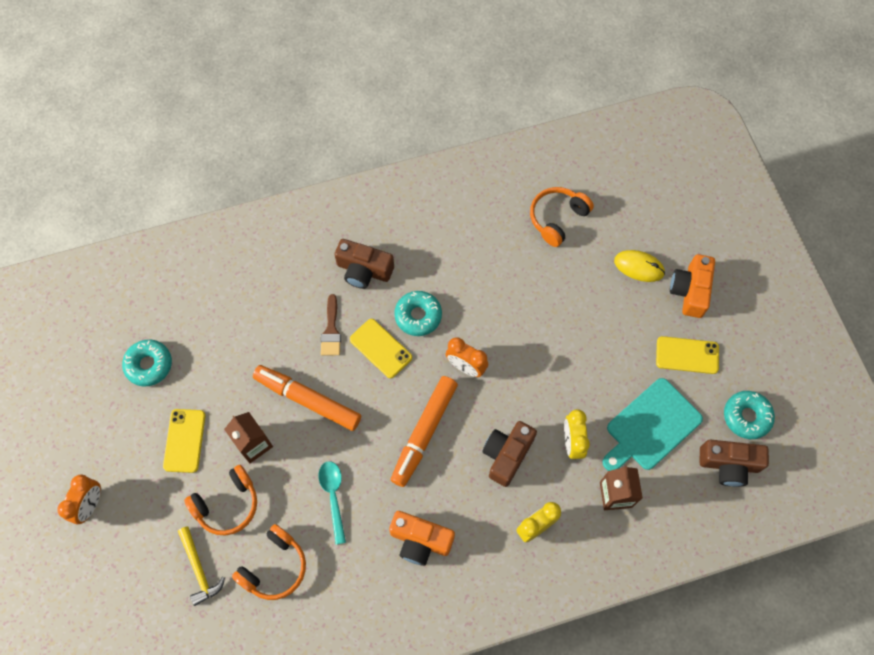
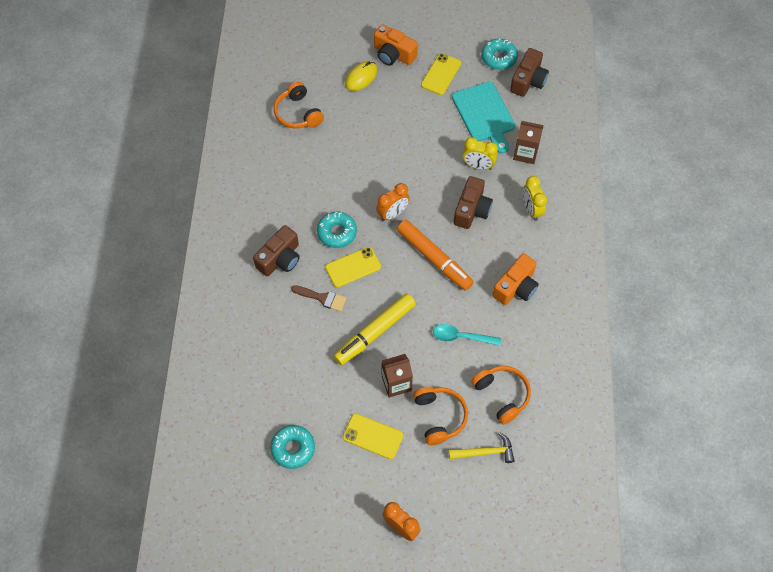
camera: 70 degrees left, 5 degrees down
orange marker [253,365,361,431] -> yellow marker [334,293,416,365]
brown camera [482,421,537,487] -> brown camera turned 120 degrees counterclockwise [454,176,493,229]

